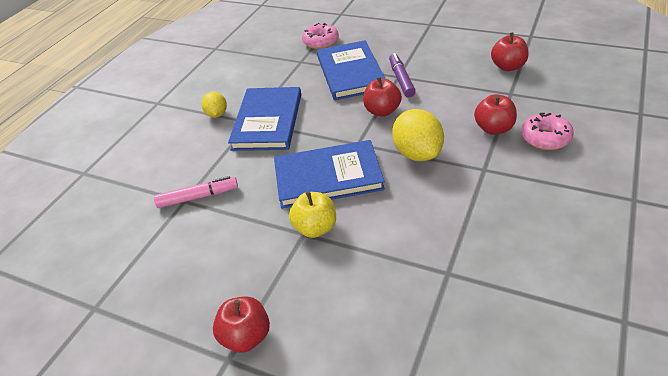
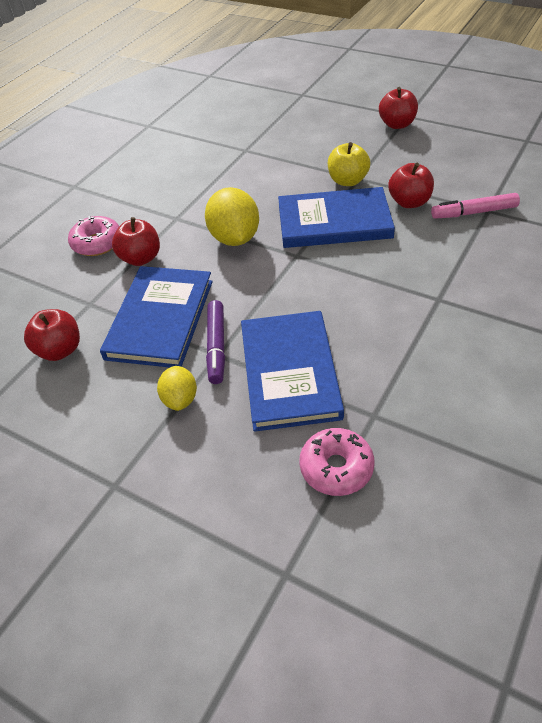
camera: 175 degrees left, 5 degrees up
yellow lemon [202,91,227,118] -> yellow lemon moved to [157,366,197,411]
blue book [228,87,301,151] -> blue book moved to [100,266,213,367]
red apple [363,77,402,117] -> red apple moved to [388,163,434,208]

